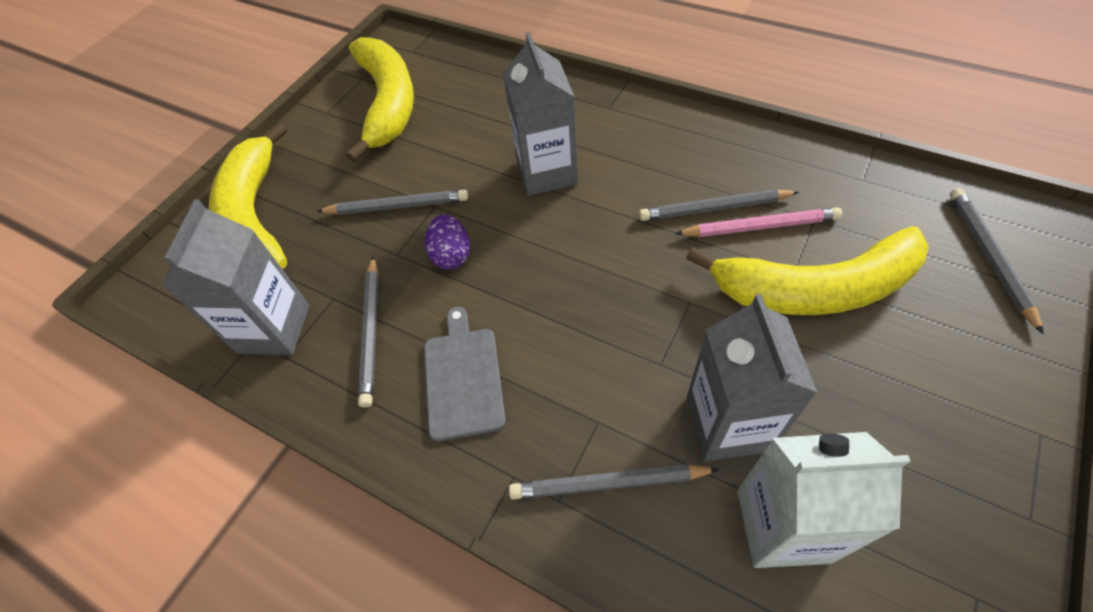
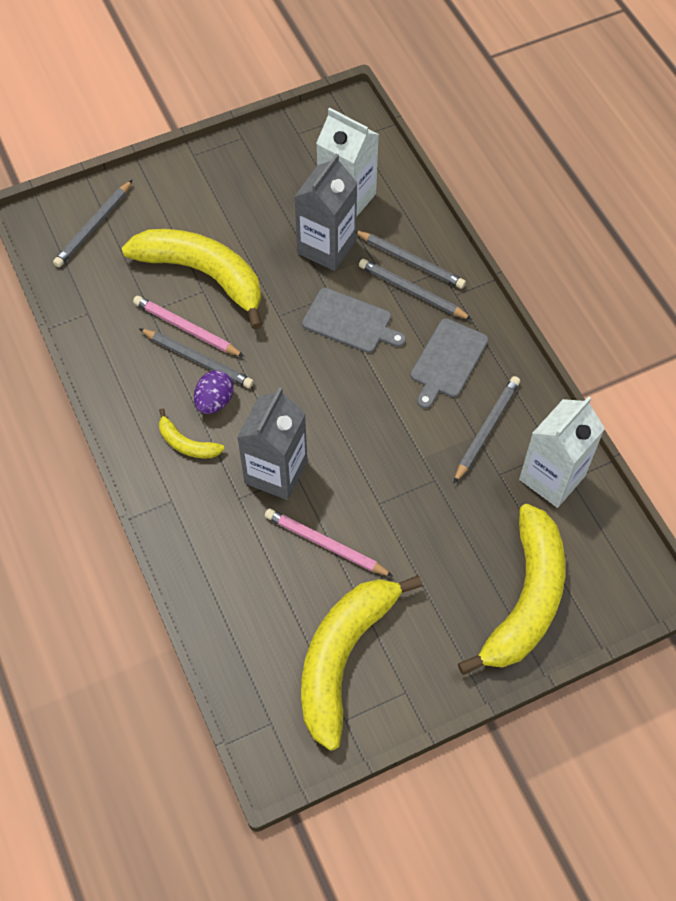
camera: 150 degrees left, 5 degrees up
grey carton [161,200,309,355] -> white carton [519,396,605,508]
grey pencil [316,189,468,215] -> grey pencil moved to [359,259,472,320]
purple egg [425,214,470,269] -> purple egg moved to [194,370,233,414]
none -> yellow banana [159,408,224,458]
none -> pink pencil [265,508,394,577]
none -> grey cutting board [302,288,406,353]

